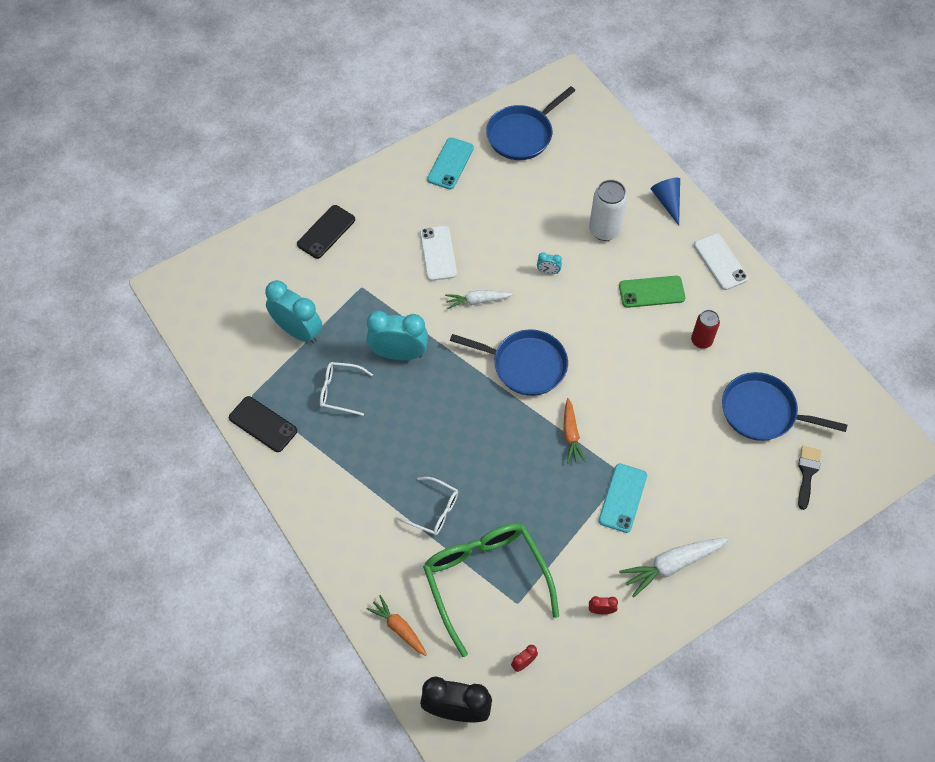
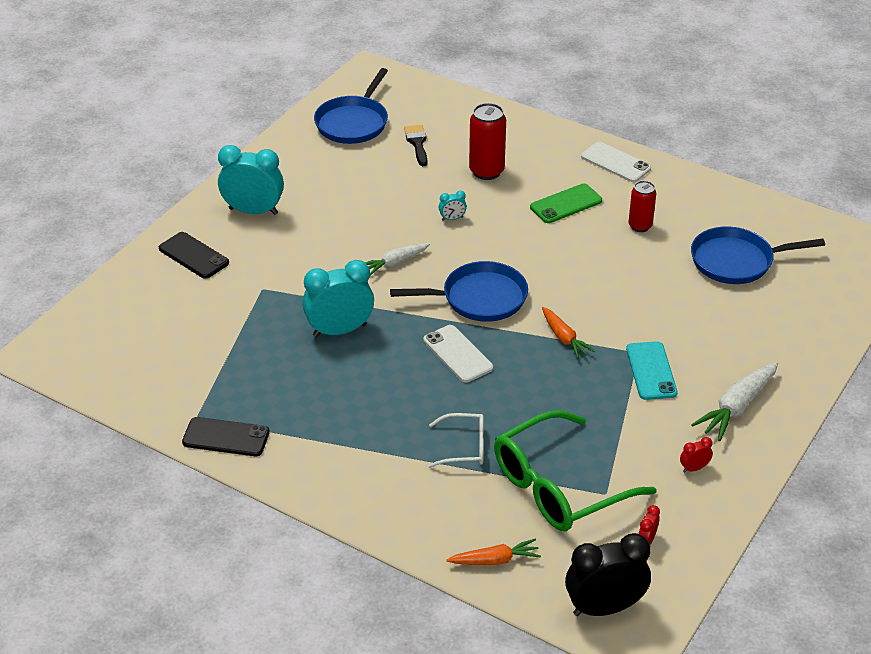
camera: 25 degrees left, 20 degrees down
turquoise clock [265,280,322,344] -> turquoise clock moved to [218,145,284,215]
black phone [297,205,355,259] -> black phone turned 60 degrees counterclockwise [159,232,229,279]
white glasses [320,362,373,416] -> none
orange carrot [366,595,427,656] -> orange carrot turned 150 degrees clockwise [446,539,541,565]
white phone [420,226,457,281] -> white phone moved to [423,325,493,382]
green glasses [423,523,559,657] -> green glasses turned 75 degrees counterclockwise [494,410,657,531]
turquoise phone [427,137,474,189] -> none
white can [589,180,627,241] -> red can [469,103,506,180]
blue cone [651,178,680,225] -> none
black brush [798,446,822,510] -> black brush moved to [404,125,428,166]

